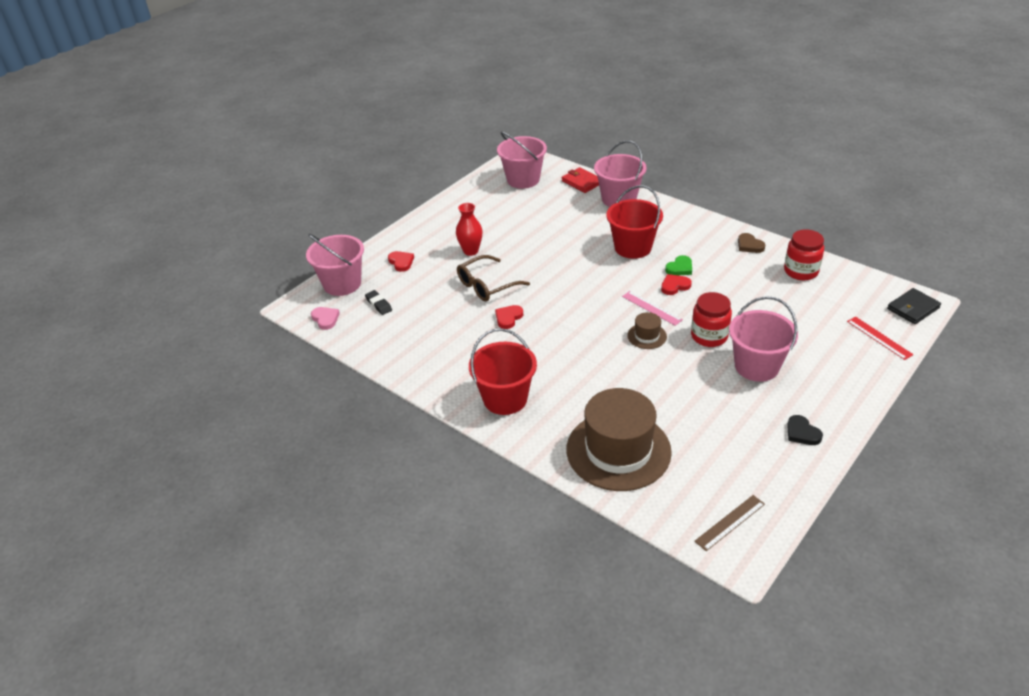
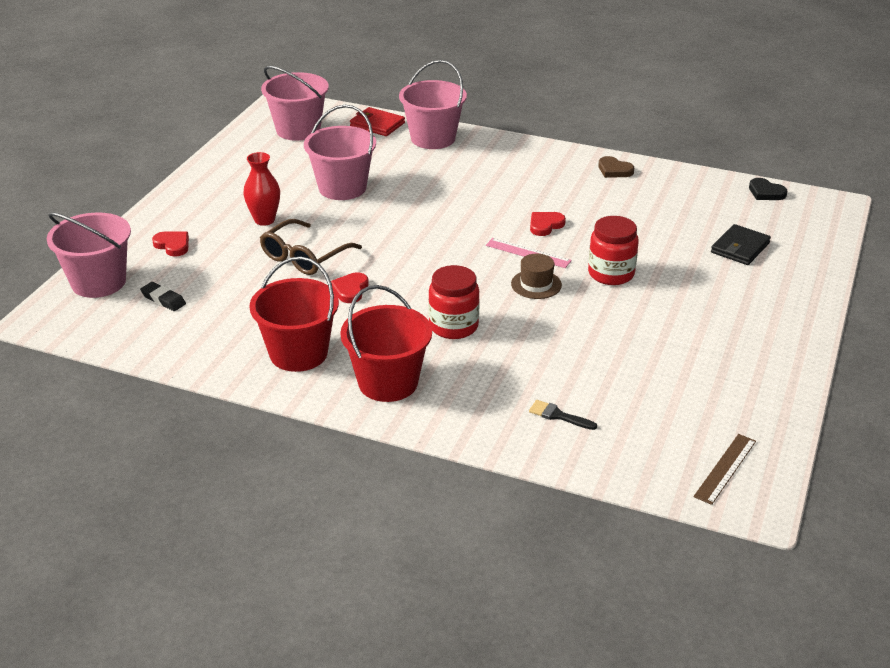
camera: 20 degrees left, 5 degrees down
pink heart [311,307,340,330] -> none
brown hat [567,388,672,491] -> black brush [529,400,597,430]
red bucket [606,185,663,259] -> red bucket moved to [249,257,339,372]
green heart [665,255,692,275] -> none
pink bucket [729,296,798,382] -> pink bucket moved to [304,105,376,200]
red jar [784,229,824,280] -> red jar moved to [429,265,480,339]
black heart [787,415,823,445] -> black heart moved to [749,178,787,200]
red ruler [847,316,914,360] -> none
black wallet [887,288,941,324] -> black wallet moved to [711,224,771,265]

